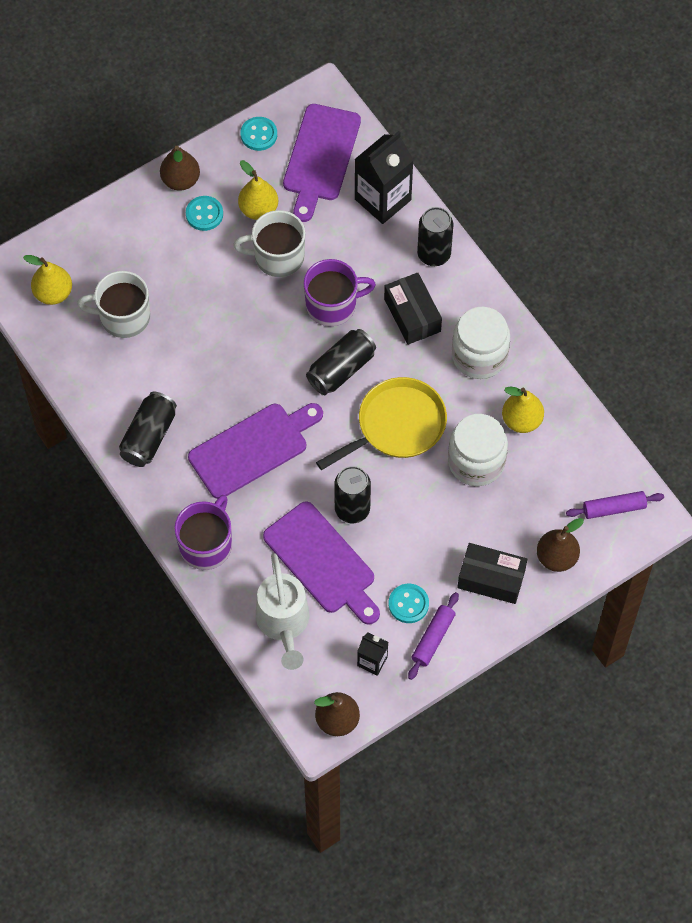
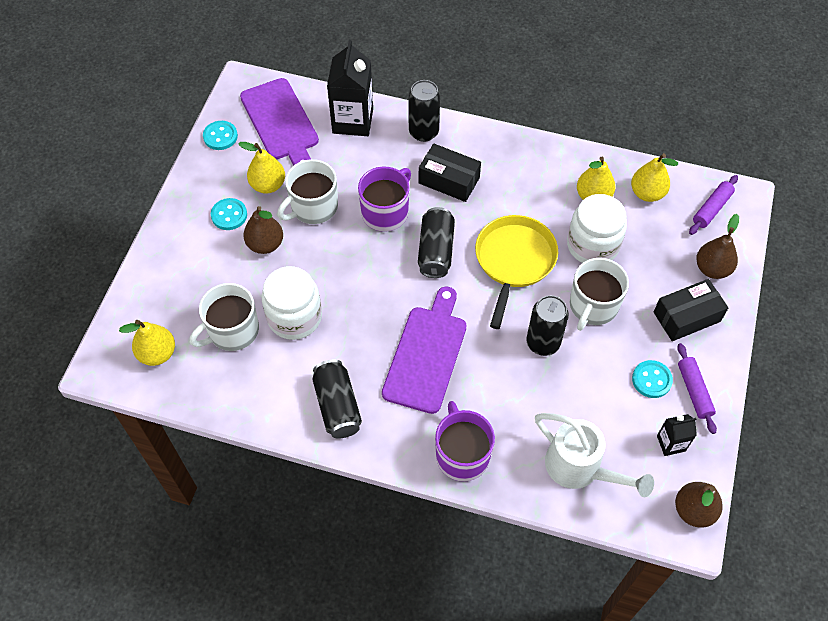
camera: 40 degrees left, 5 degrees down
brown pear [160,145,200,191] -> brown pear moved to [243,206,283,254]
purple cutting board [263,501,380,625] -> none
white jar [452,307,510,379] -> white jar moved to [261,266,322,340]
none -> white mug [570,258,629,331]
none -> yellow pear [631,153,678,202]

